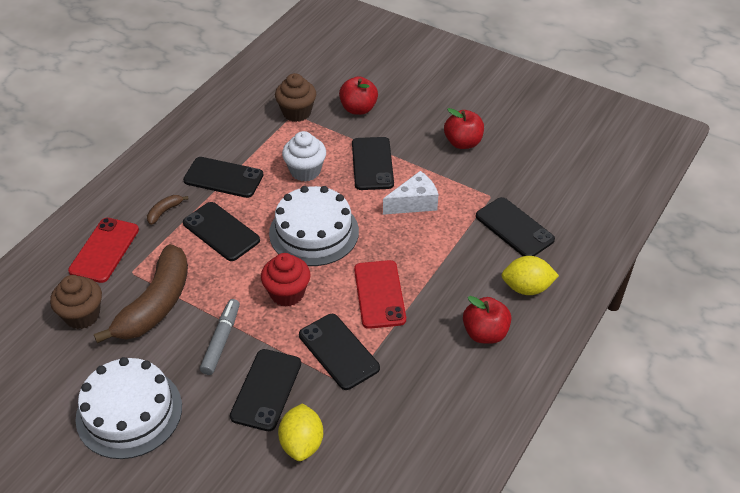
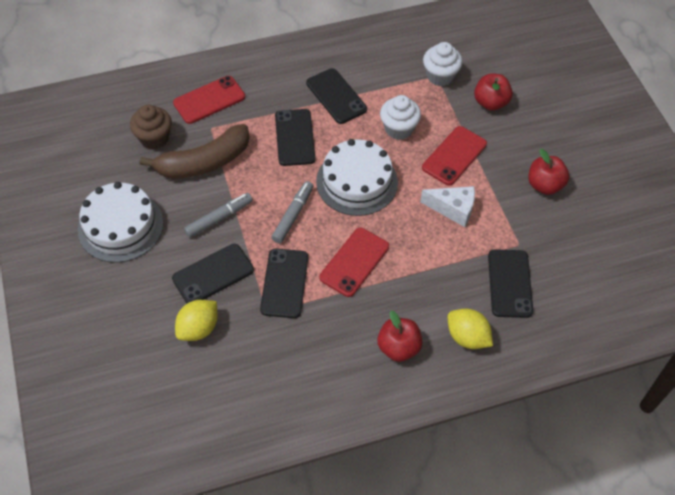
camera: 40 degrees right, 10 degrees up
brown banana [147,195,189,225] -> none
red cupcake [261,253,311,307] -> grey marker [271,181,313,243]
brown cupcake [275,73,316,122] -> white cupcake [423,42,463,86]
black phone [352,137,394,190] -> red phone [422,126,487,186]

